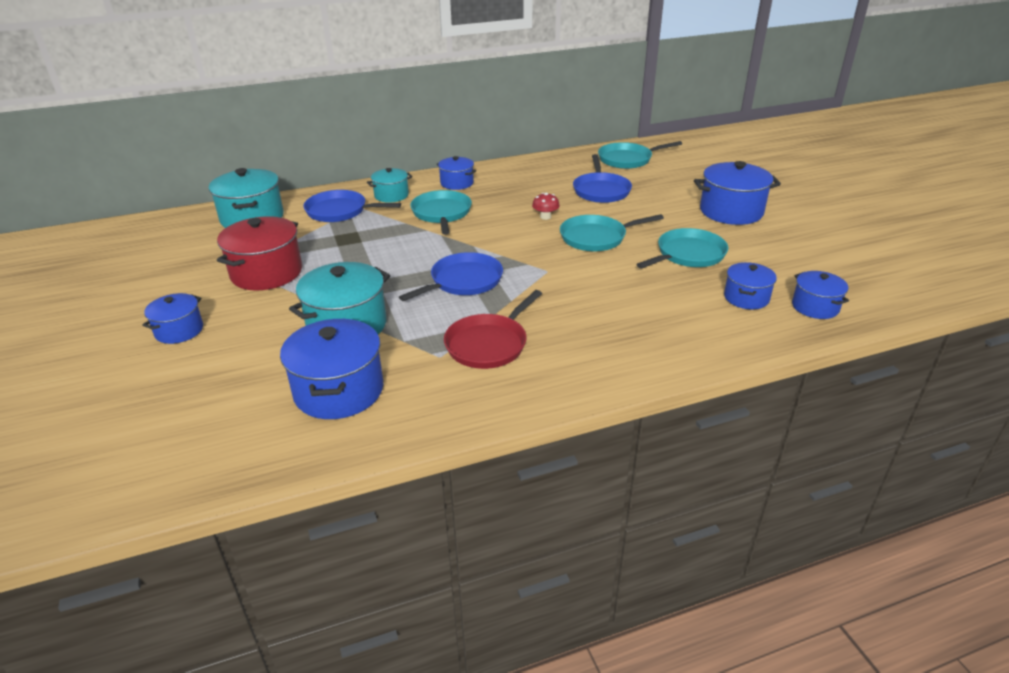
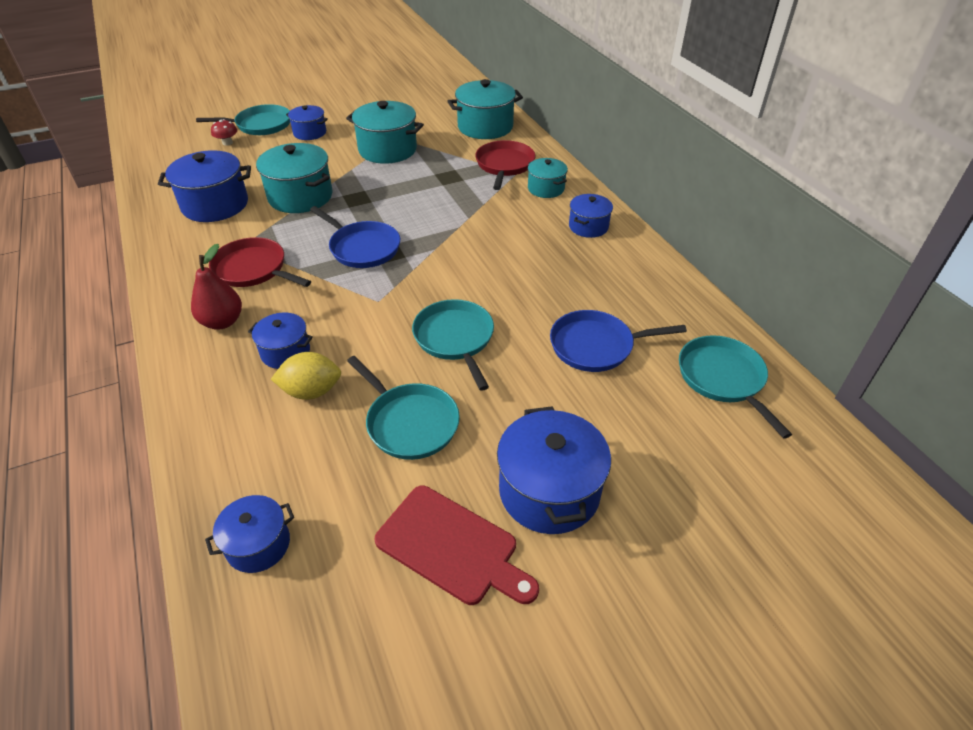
camera: 85 degrees right, 10 degrees up
red pot [217,216,302,290] -> turquoise pot [346,101,424,164]
blue pan [304,190,401,222] -> red pan [475,140,535,190]
turquoise pan [410,190,472,234] -> turquoise pan moved to [196,104,290,135]
red mushroom [532,193,560,220] -> red mushroom moved to [211,119,237,146]
blue pot [724,262,777,309] -> blue pot moved to [248,313,313,369]
none -> red pear [191,244,242,329]
none -> yellow lemon [271,352,341,400]
none -> red cutting board [374,486,539,605]

